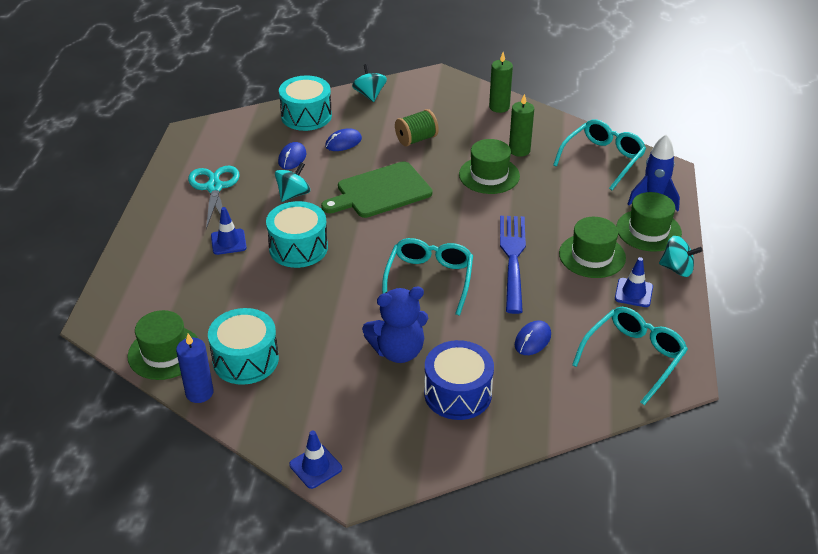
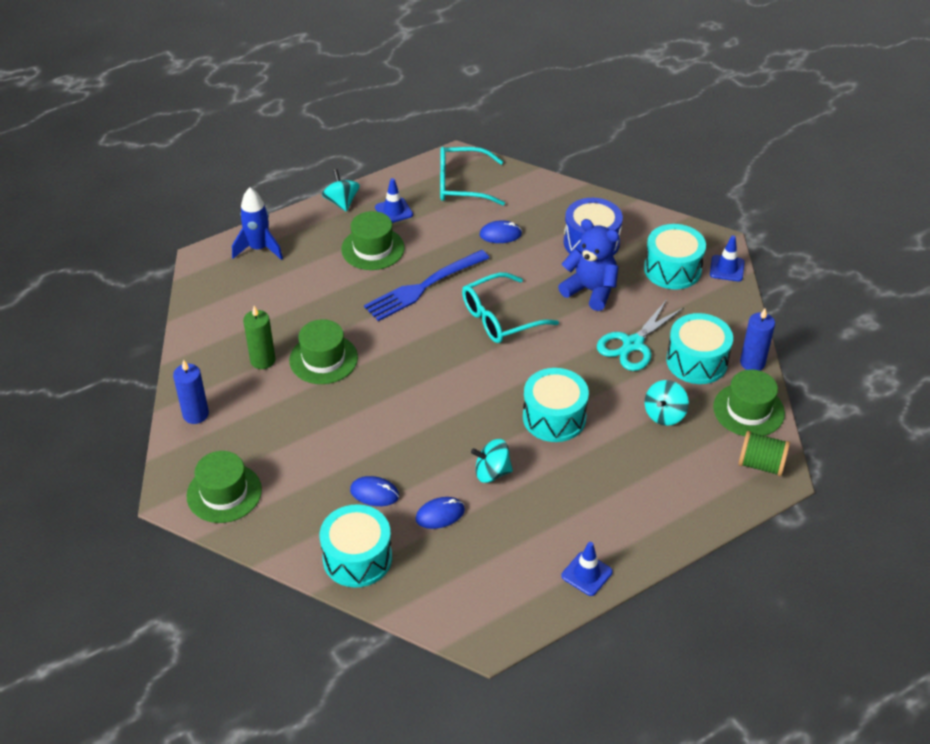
camera: 130 degrees left, 5 degrees up
turquoise scissors [188,166,240,229] -> turquoise scissors moved to [597,300,684,371]
blue traffic cone [211,207,247,255] -> blue traffic cone moved to [561,542,613,596]
green cutting board [321,161,432,218] -> none
turquoise spinning top [352,64,387,102] -> turquoise spinning top moved to [645,380,689,426]
green spool [395,109,439,146] -> green spool moved to [738,431,790,476]
green candle [489,52,513,113] -> blue candle [173,360,209,424]
turquoise glasses [553,119,646,190] -> none
green hat [616,192,682,252] -> green hat moved to [186,451,262,523]
none -> turquoise drum [644,224,706,289]

